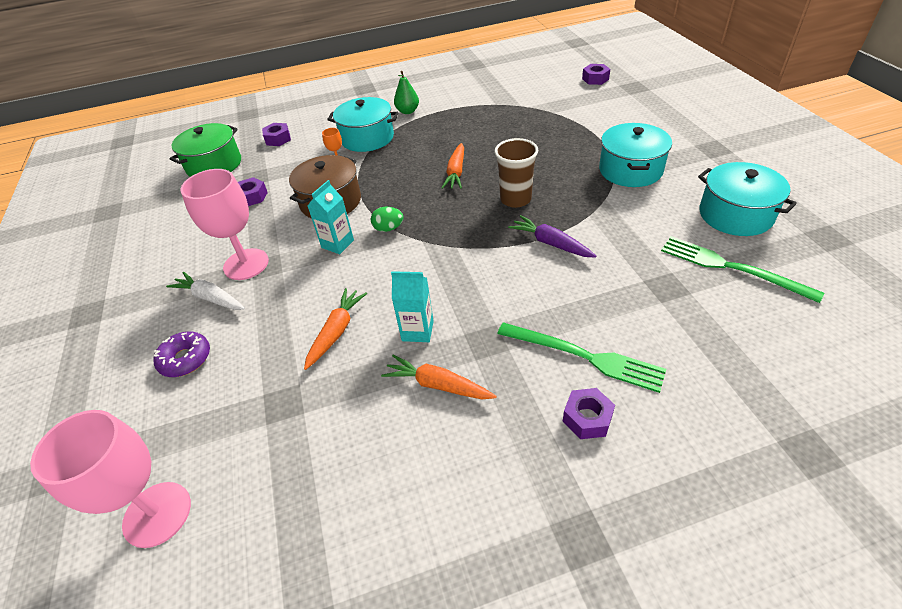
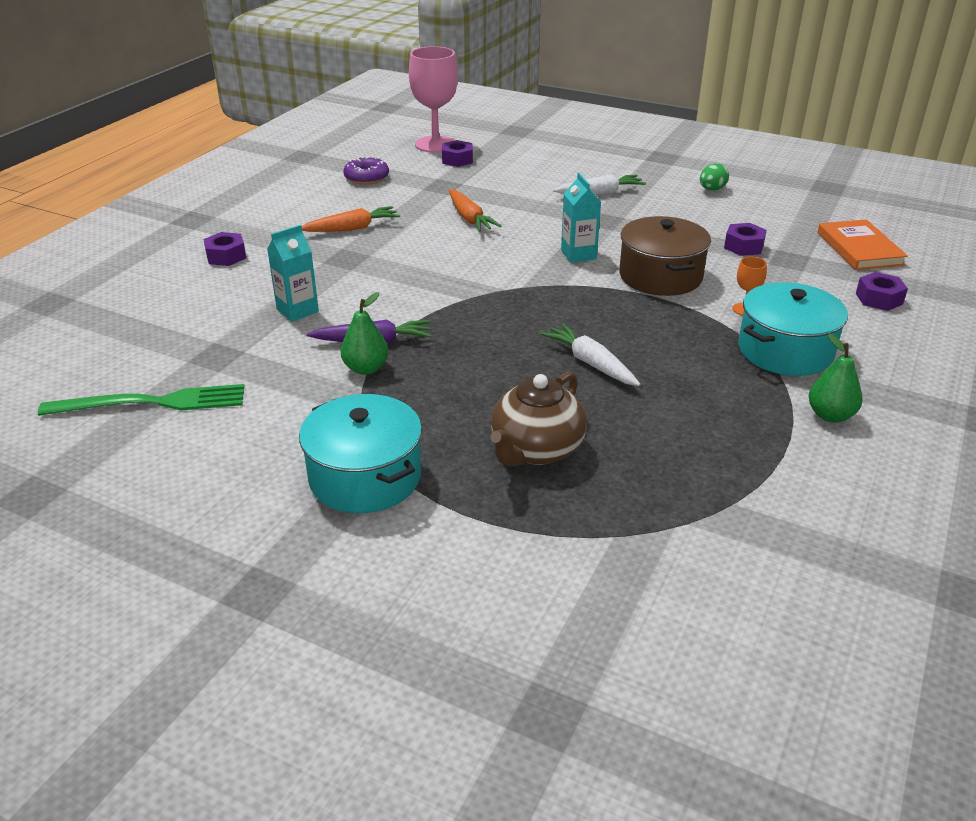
camera: 130 degrees right, 10 degrees down
purple donut [153,332,210,377] -> purple donut moved to [343,157,389,185]
green pot [170,123,241,177] -> orange book [817,219,908,270]
pink goblet [181,169,269,280] -> none
green egg [371,207,404,232] -> green egg moved to [700,163,729,191]
turquoise carton [391,271,434,342] -> turquoise carton moved to [267,225,319,322]
orange carrot [442,143,464,189] -> white carrot [541,323,640,386]
brown cup [494,138,538,208] -> none
green fork [497,322,666,393] -> none
purple nut [582,64,610,85] -> purple nut moved to [442,140,473,167]
turquoise pot [698,162,797,236] -> none
none -> green pear [341,292,389,375]
none -> brown teapot [491,372,587,466]

